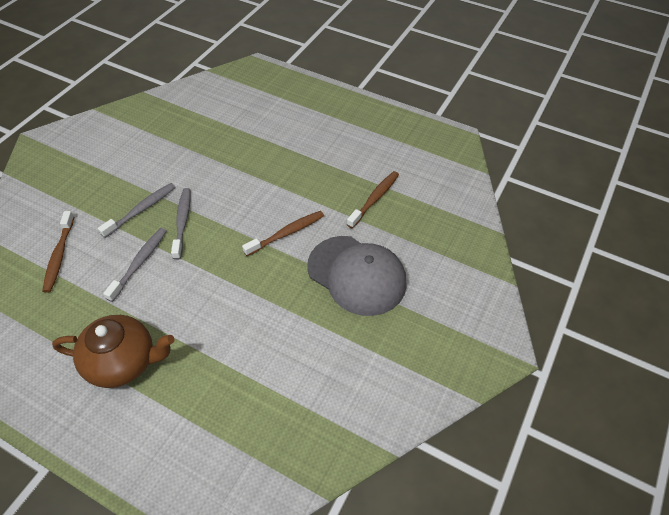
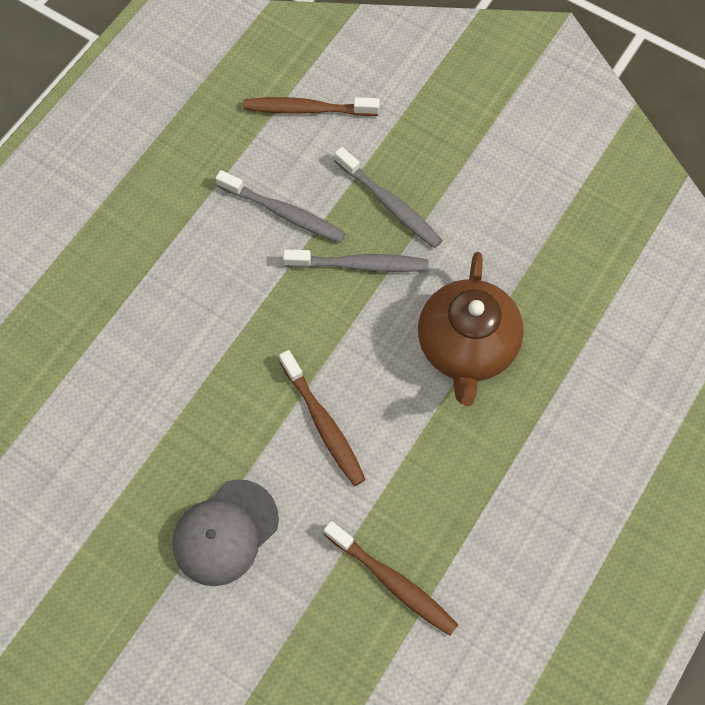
camera: 95 degrees right, 15 degrees up
brown teapot [52,315,175,388] -> brown teapot moved to [418,252,524,406]
grey cap [307,236,407,316] -> grey cap [172,479,279,586], size x0.66

